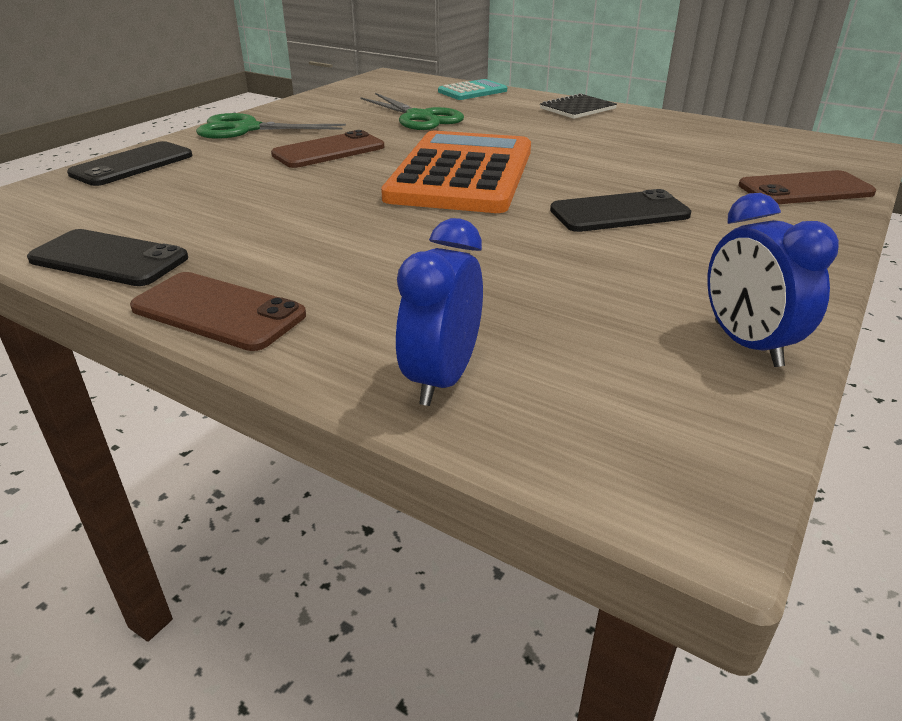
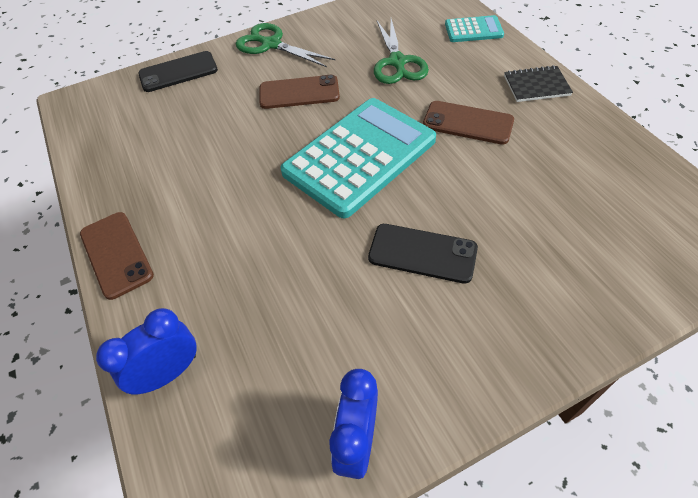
camera: 35 degrees right, 20 degrees up
black phone [27,229,188,286] -> none
orange calculator [381,131,531,213] -> turquoise calculator [280,98,436,218]
brown phone [738,170,876,204] -> brown phone moved to [423,101,514,144]

